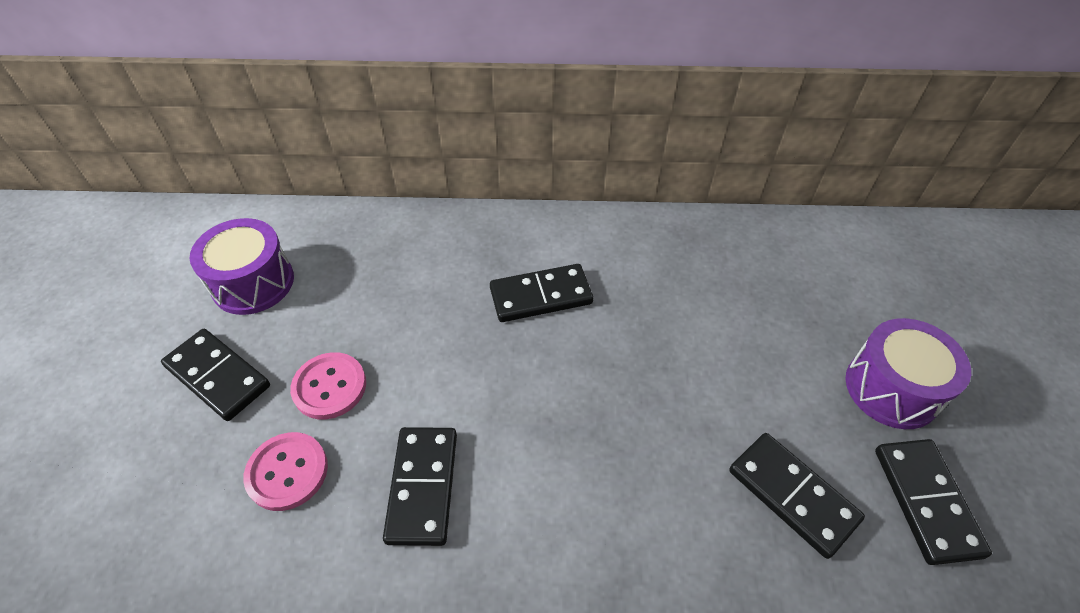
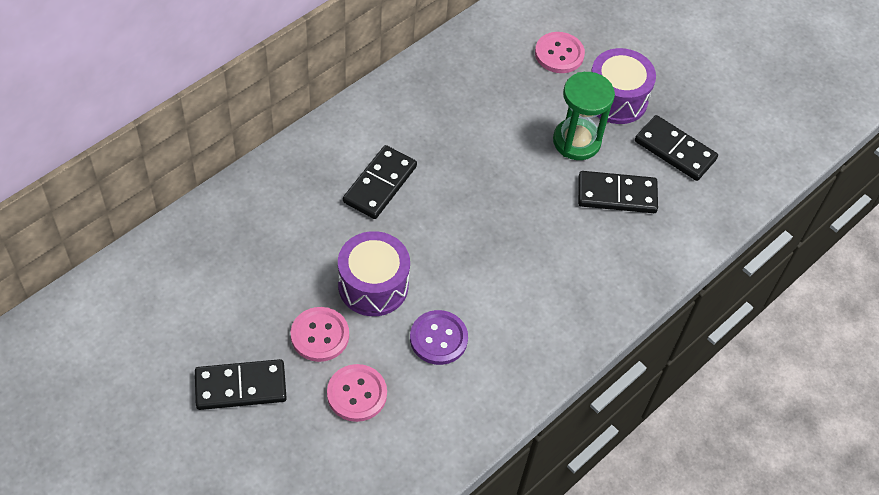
camera: 50 degrees left, 5 degrees up
purple drum [189,218,294,315] -> purple drum moved to [338,231,410,316]
black domino [383,427,457,546] -> purple button [410,310,468,365]
none -> pink button [535,32,585,73]
none -> green hourglass [553,72,615,160]

